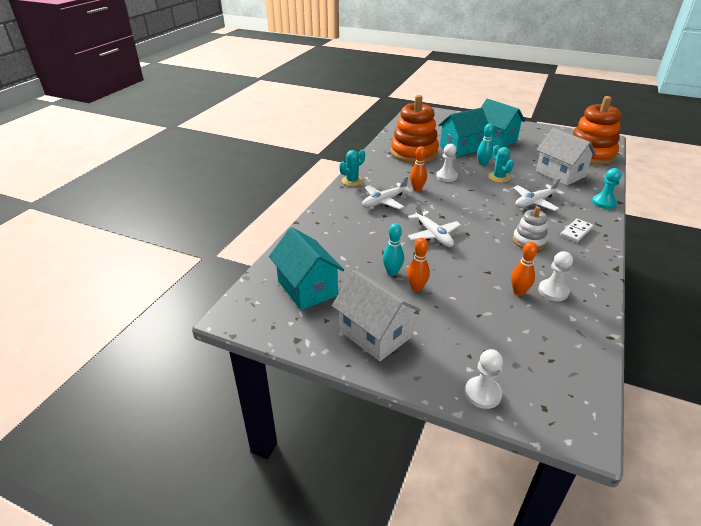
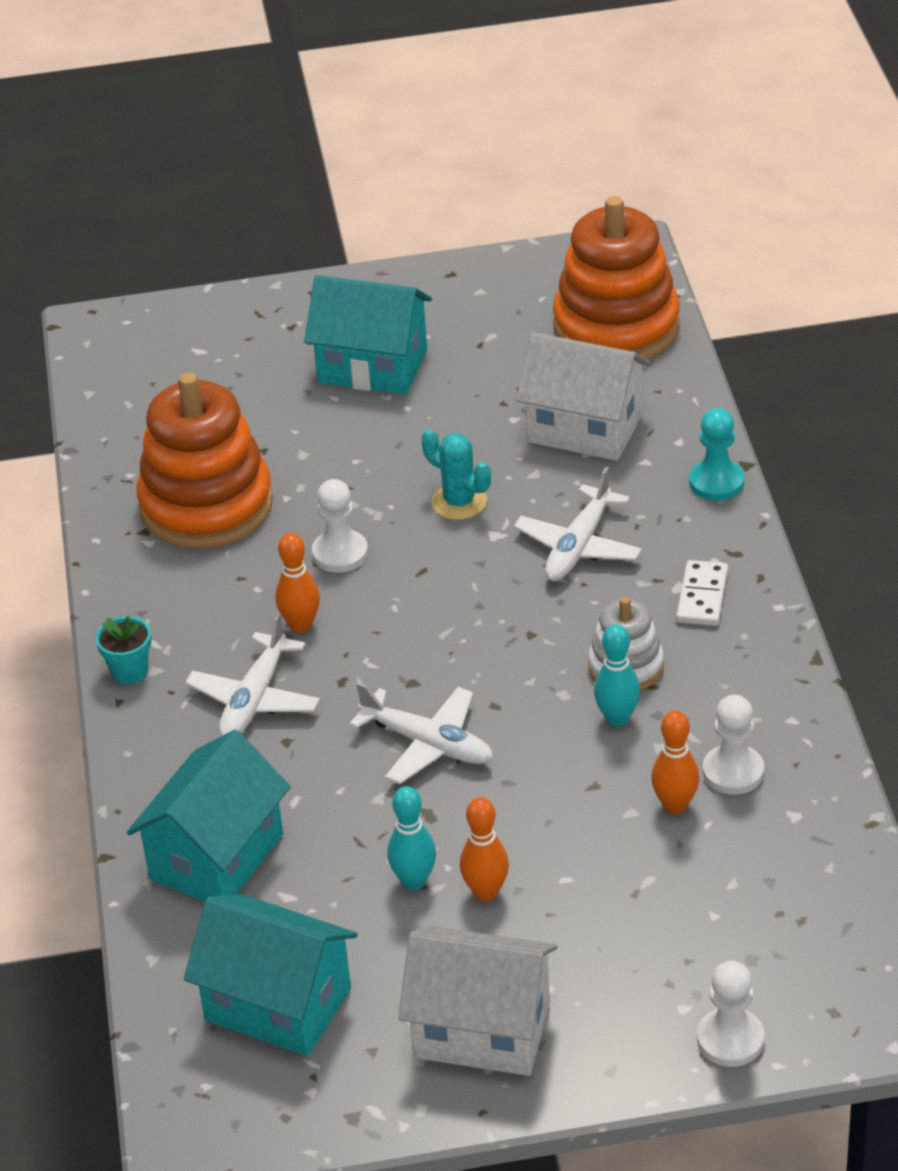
camera: 30 degrees left, 5 degrees up
turquoise cactus [339,150,365,186] -> turquoise flower pot [95,616,151,685]
turquoise house [438,108,489,157] -> turquoise house moved to [127,730,291,902]
turquoise bowling pin [477,124,494,166] -> turquoise bowling pin moved to [594,624,640,726]

